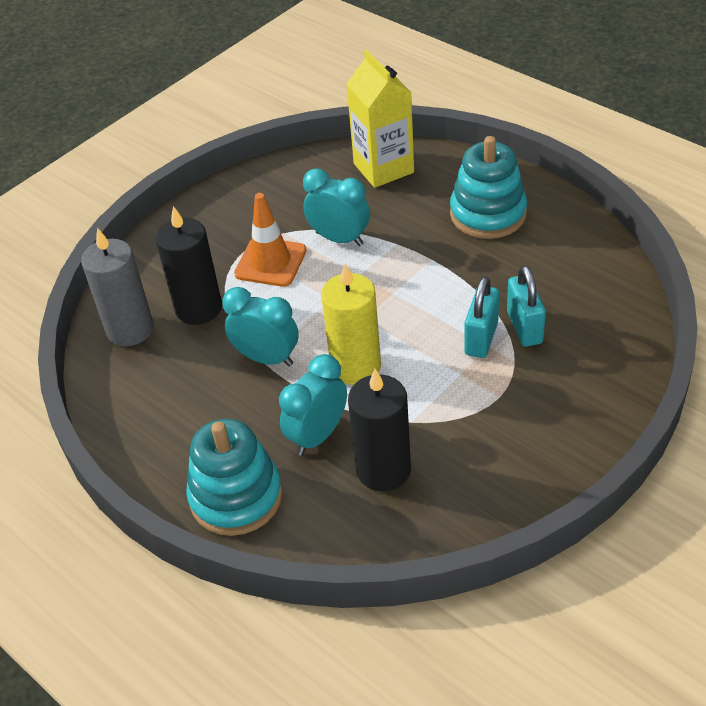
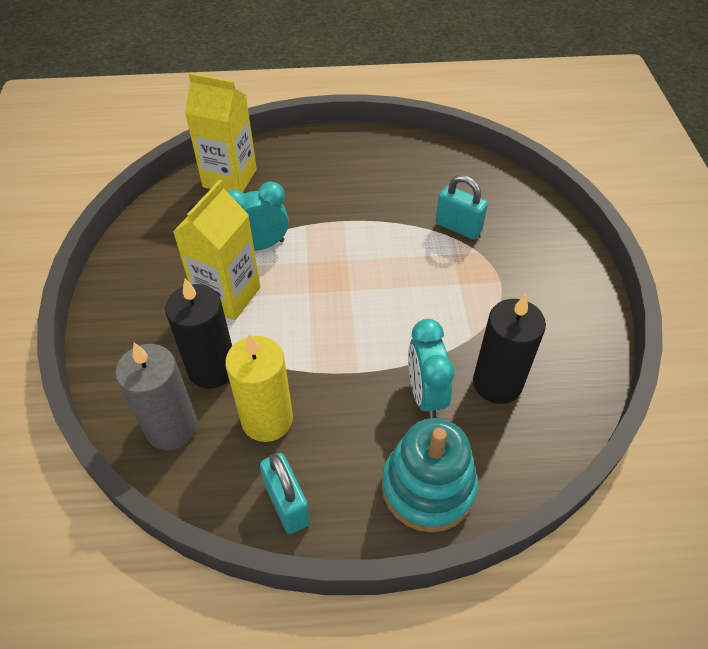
camera: 50 degrees left, 5 degrees up
turquoise clock [222,287,299,366] -> none
orange traffic cone [234,193,306,287] -> yellow carton [173,180,260,320]
yellow candle [321,264,381,385] -> yellow candle moved to [225,334,293,442]
turquoise stacking toy [450,136,527,239] -> none
turquoise padlock [464,277,499,358] -> turquoise padlock moved to [260,453,310,534]

